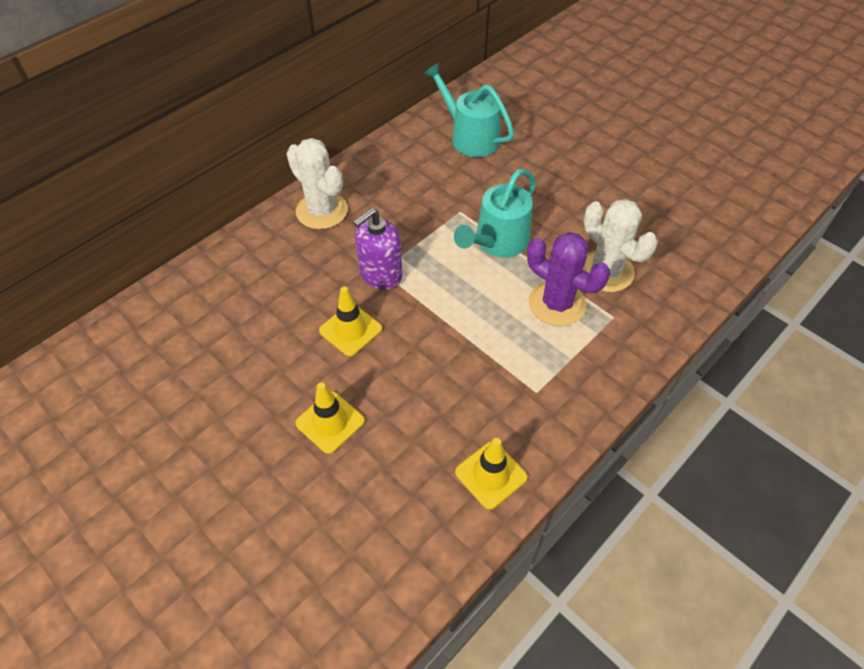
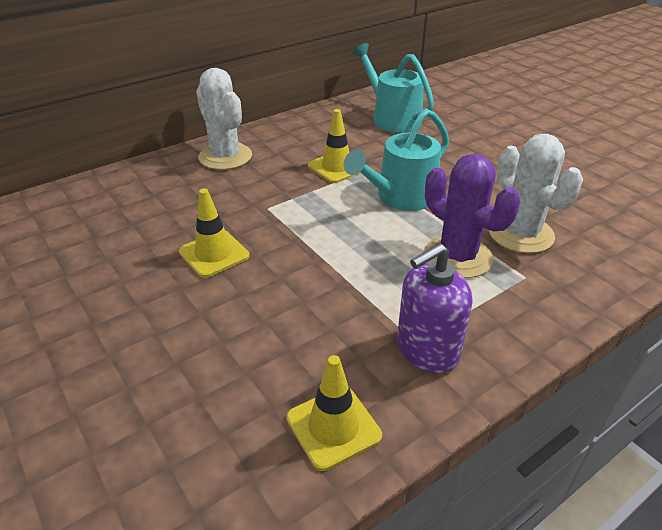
camera: 10 degrees right, 15 degrees down
yellow traffic cone [295,382,365,454] -> yellow traffic cone moved to [308,109,361,183]
purple soap dispenser [353,208,403,290] -> purple soap dispenser moved to [397,243,472,373]

